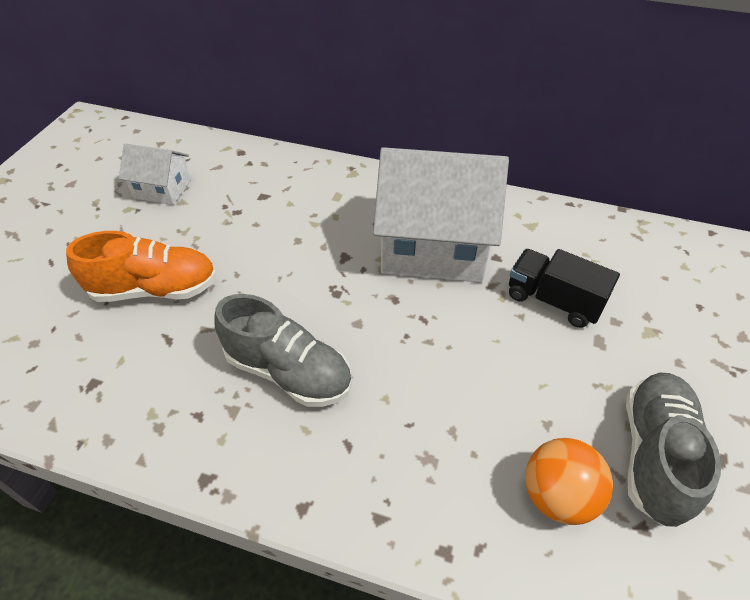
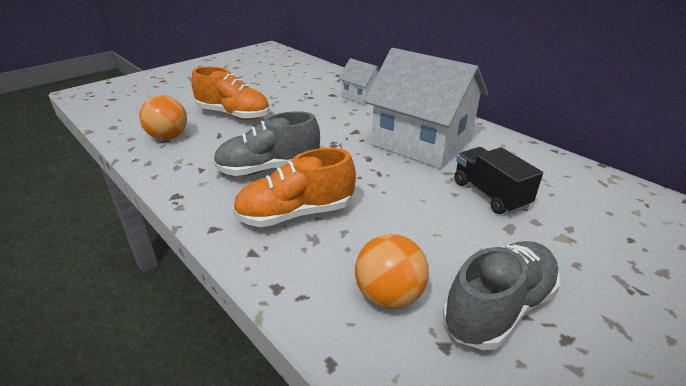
camera: 30 degrees right, 15 degrees down
white house [119,144,191,205] -> white house moved to [338,58,380,105]
grey shoe [214,294,352,407] -> grey shoe turned 105 degrees clockwise [213,111,320,176]
none -> orange ball [139,95,187,140]
none -> orange shoe [233,148,356,227]

